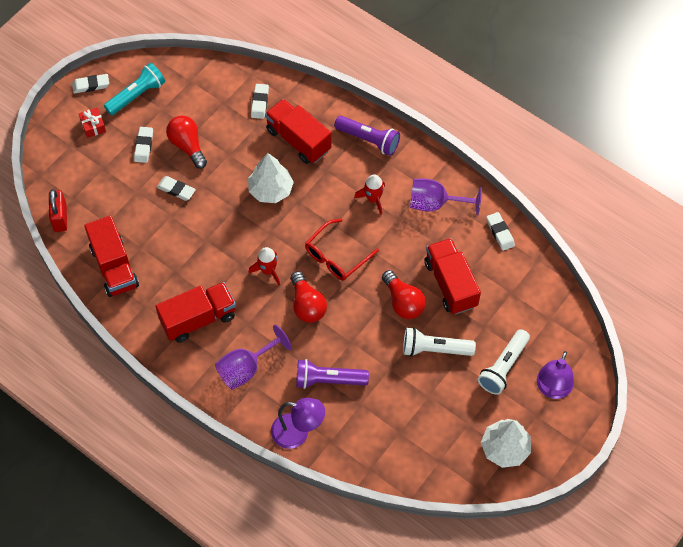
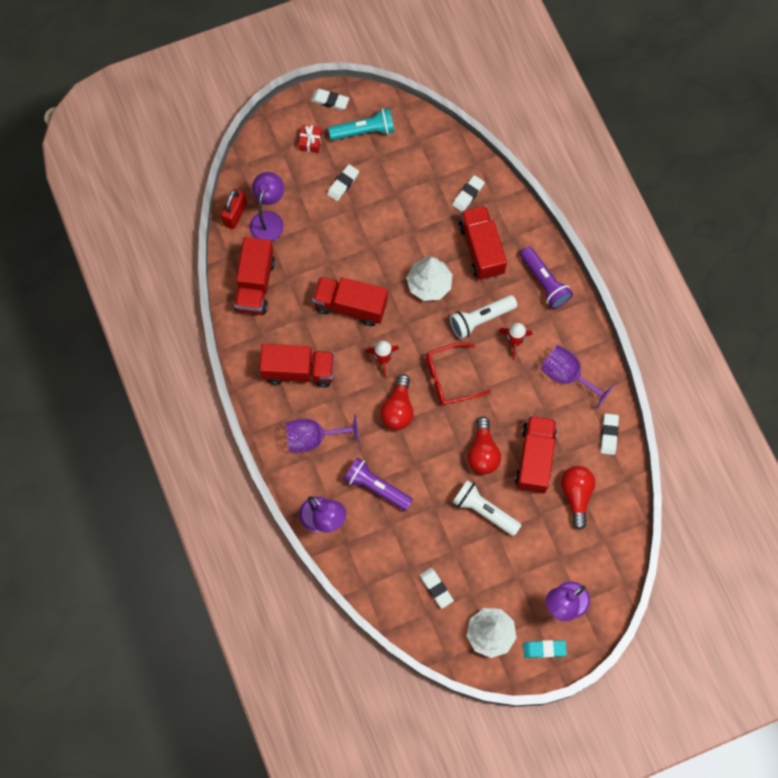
camera: 30 degrees right, 10 degrees up
white eraser [157,176,196,201] -> white eraser moved to [419,568,454,609]
red light bulb [166,116,207,169] -> red light bulb moved to [561,466,595,530]
white flashlight [478,329,530,395] -> white flashlight moved to [450,295,517,339]
none -> purple lamp [249,172,284,241]
none -> red truck [312,276,388,326]
none -> turquoise eraser [523,640,567,658]

